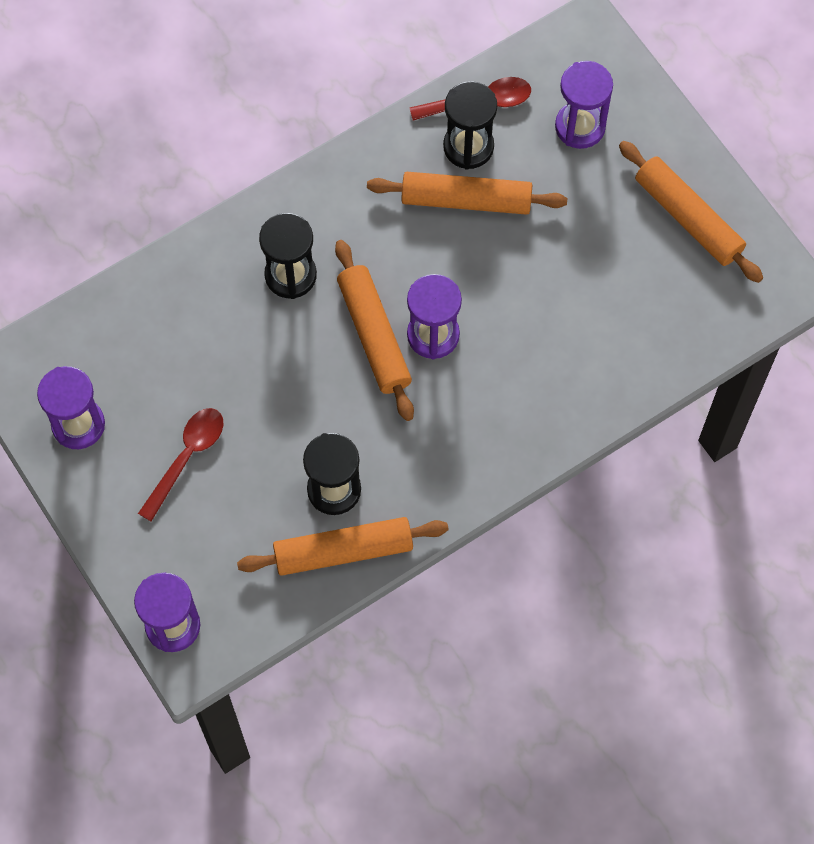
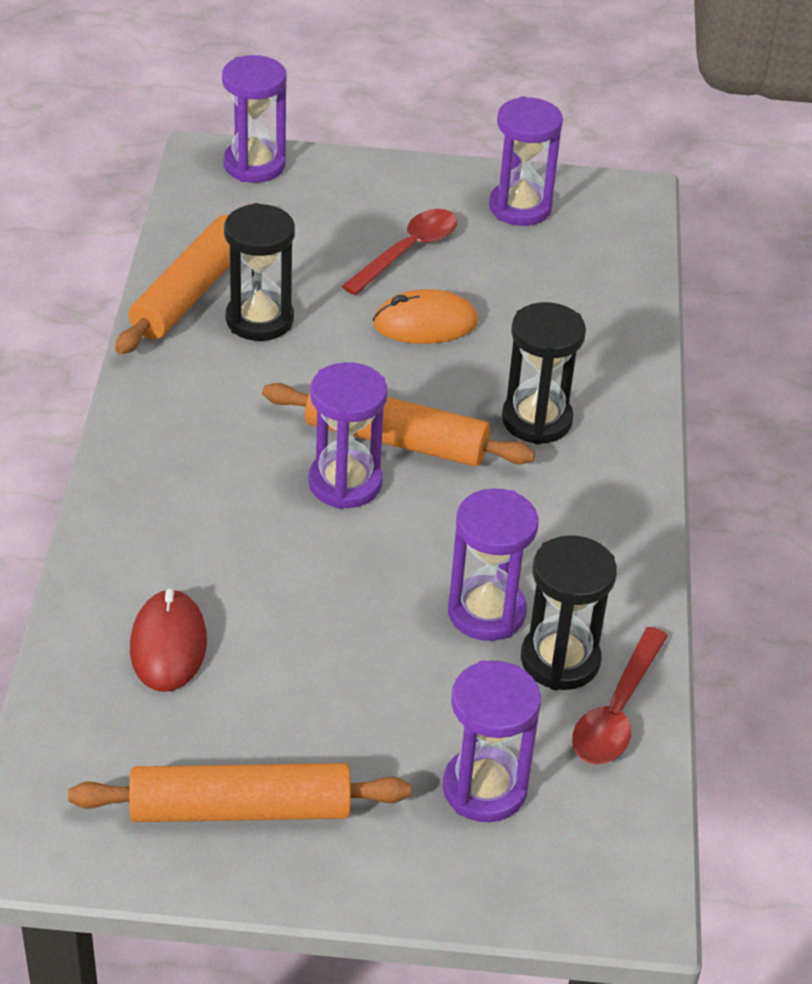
camera: 125 degrees right, 25 degrees down
red spoon [138,408,223,521] -> red spoon turned 120 degrees counterclockwise [342,209,457,295]
orange rolling pin [367,172,567,215] -> purple hourglass [448,488,538,641]
none -> red mouse [130,588,207,692]
none -> orange mouse [372,289,478,344]

